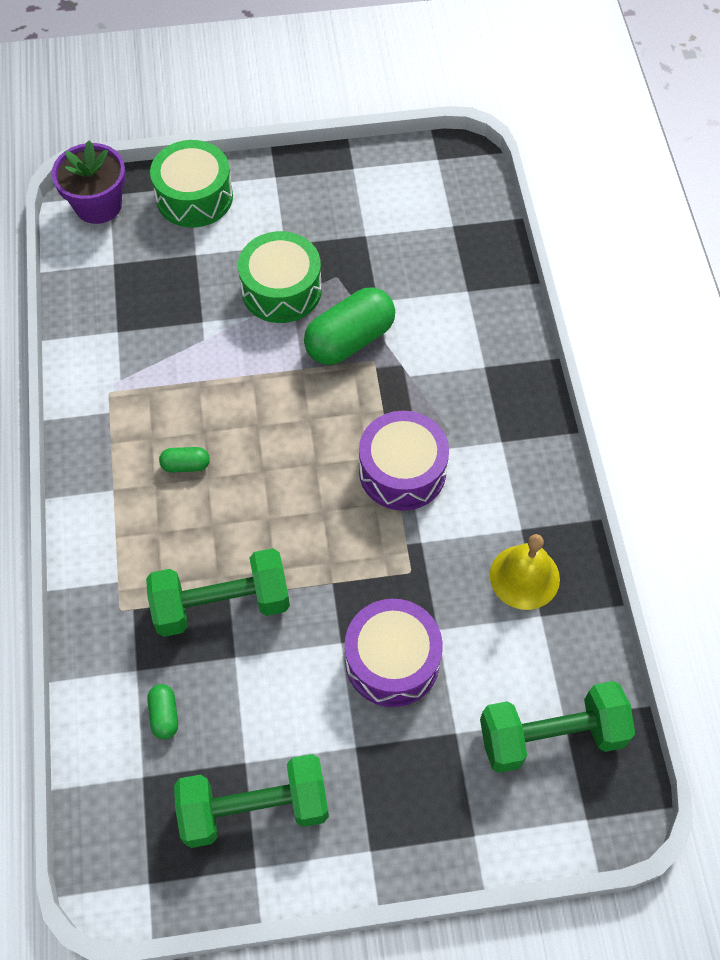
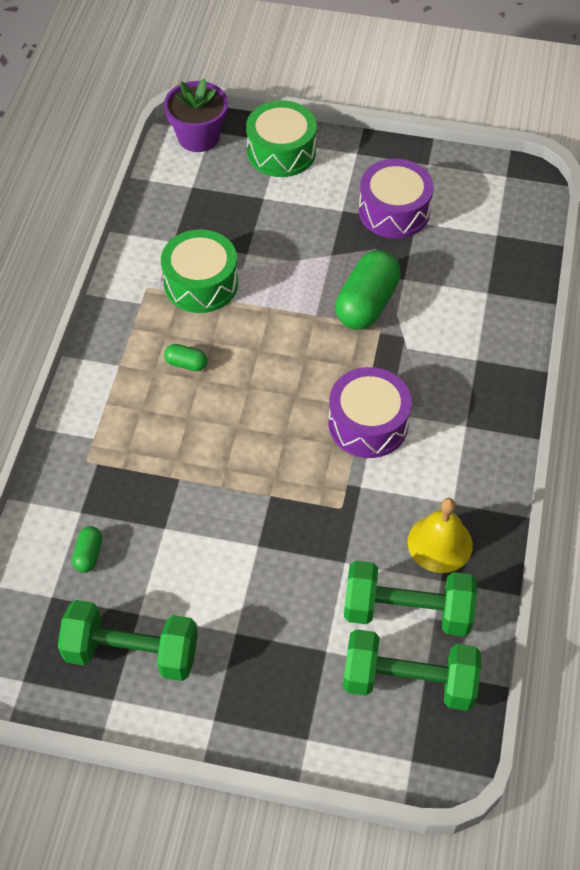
camera: 20 degrees right, 5 degrees down
green dumbbell [146,548,290,637] -> green dumbbell moved to [344,560,477,636]
green drum [238,231,322,323] -> green drum moved to [161,229,238,313]
green capsule [304,288,395,365] -> green capsule turned 45 degrees counterclockwise [335,250,401,329]
purple drum [345,599,443,707] -> purple drum moved to [359,159,434,238]

